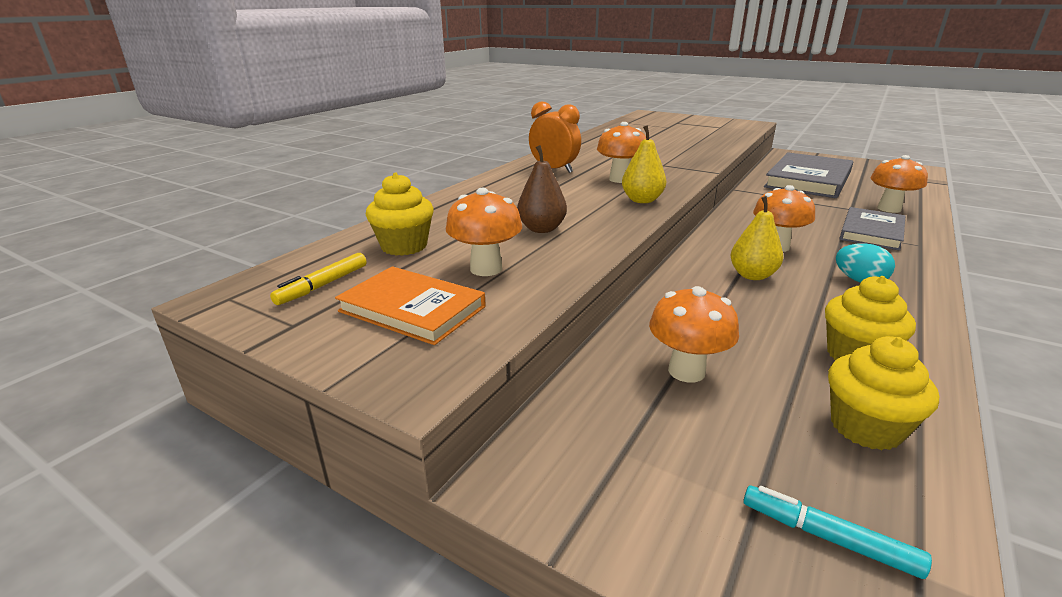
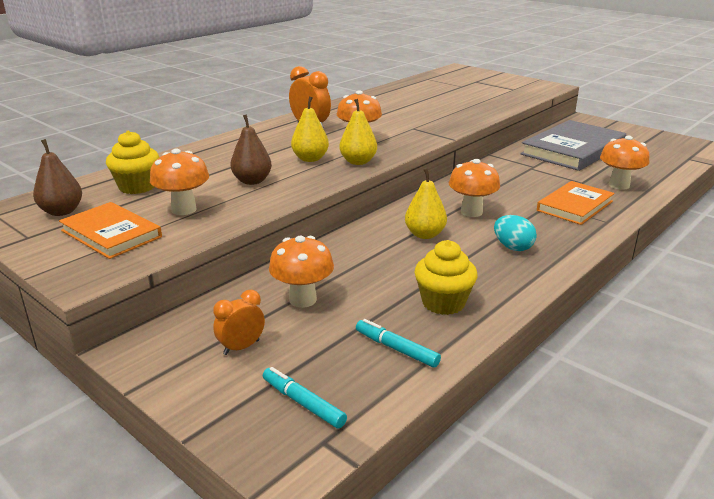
camera: 10 degrees right, 0 degrees up
yellow marker [270,253,367,305] -> brown pear [33,139,82,216]
yellow cupcake [828,336,939,450] -> turquoise marker [356,319,441,368]
grey book [840,207,905,251] -> orange book [537,181,615,225]
none -> orange clock [213,290,265,355]
none -> yellow pear [291,97,329,162]

